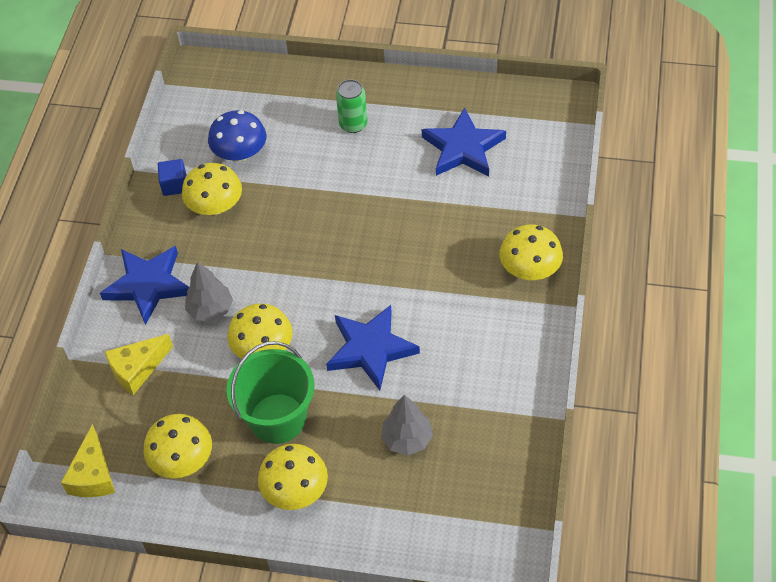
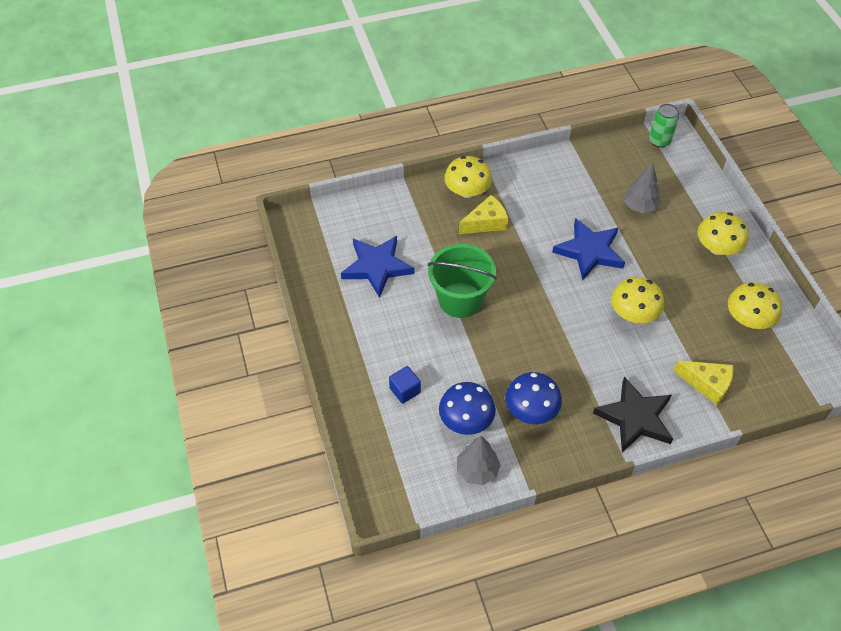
camera: 120 degrees left, 0 degrees up
yellow cheese [61,424,115,497] -> yellow cheese moved to [459,195,508,234]
blue star [100,246,189,325] -> black star [593,376,673,452]
blue cube [158,159,187,196] -> blue cube moved to [389,366,421,404]
yellow mushroom [182,163,242,215] -> blue mushroom [505,372,562,424]
grey tree [185,261,233,322] -> grey tree moved to [457,436,501,485]
green bucket [226,341,315,444] -> green bucket moved to [428,244,497,318]
green can [336,79,367,133] -> green can moved to [649,104,679,148]

